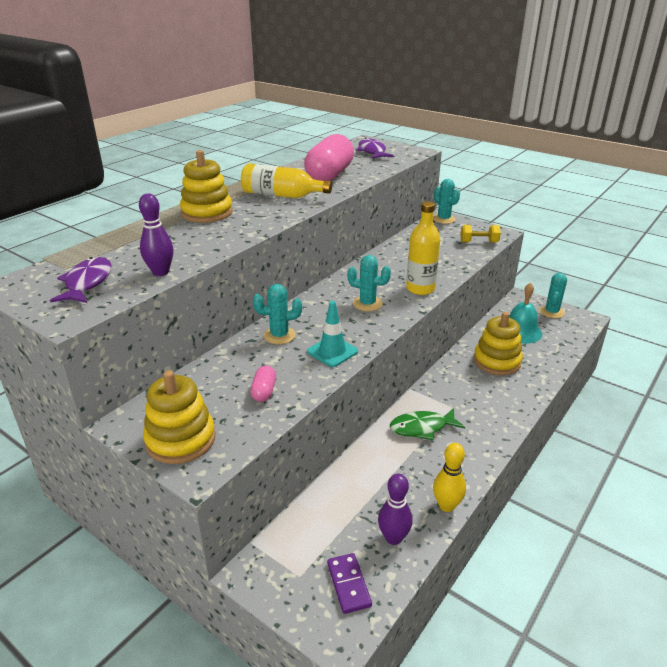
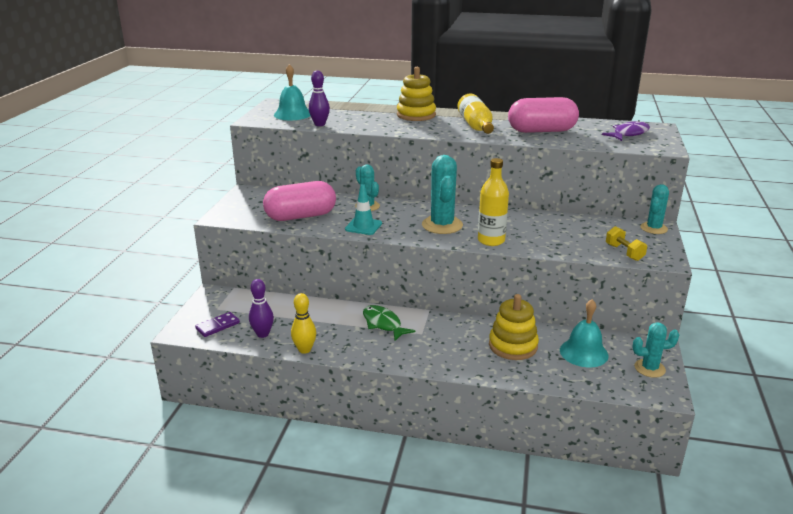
camera: 65 degrees right, 5 degrees down
purple fish [50,257,112,303] -> turquoise bell [274,64,310,120]
yellow stacking toy [143,370,215,464] -> none
pink capsule [250,366,276,402] -> pink capsule [263,181,336,221], size x2.34
turquoise cactus [347,255,391,311] -> turquoise cactus [422,155,463,234], size x1.58

